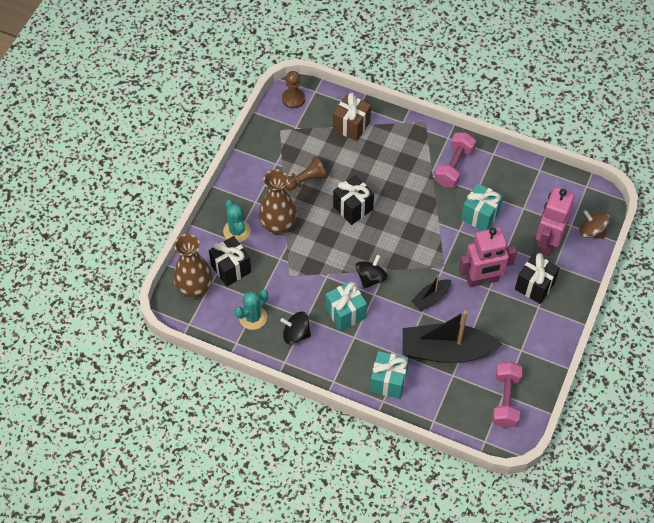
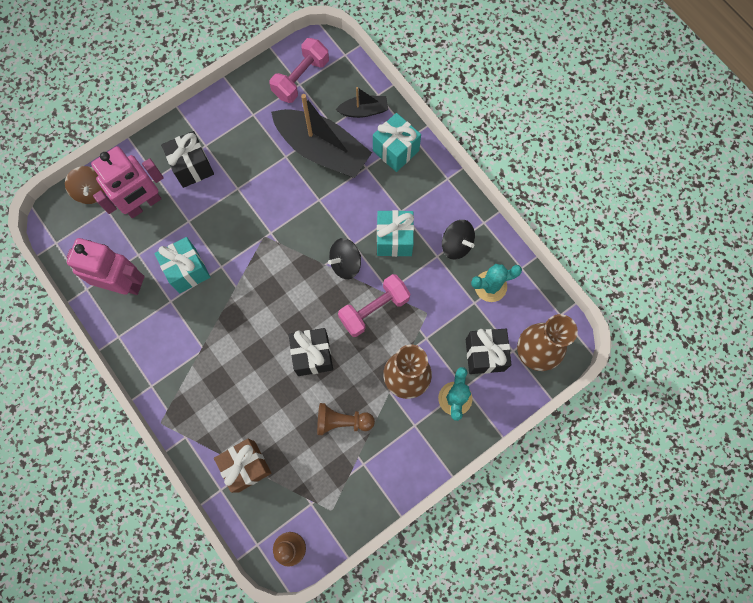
camera: 150 degrees left, 15 degrees up
black boat [411,275,451,311] -> black boat moved to [336,87,388,118]
pink dumbbell [435,132,476,188] -> pink dumbbell moved to [338,274,410,337]
pink robot [459,227,517,287] -> pink robot moved to [67,238,145,295]

